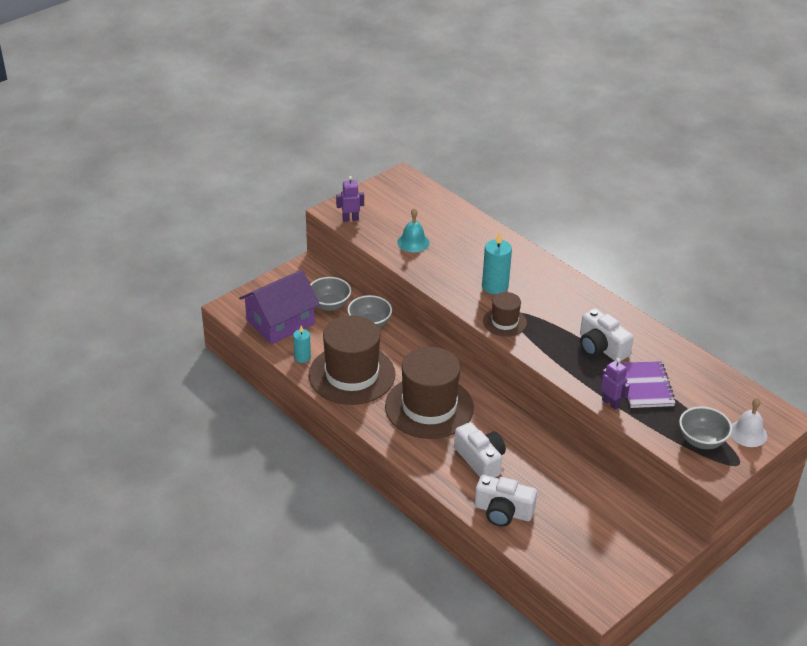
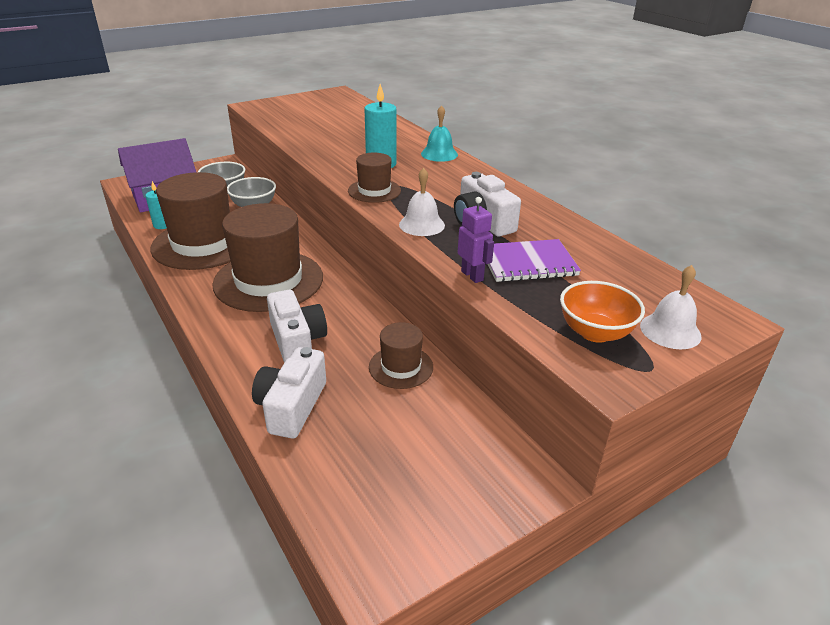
camera: 10 degrees right, 5 degrees down
purple robot [336,176,364,222] -> none
turquoise bell [397,208,429,252] -> turquoise bell moved to [421,105,458,162]
white camera [475,475,537,527] -> white camera turned 75 degrees clockwise [252,347,326,438]
purple notebook [621,361,676,408] -> purple notebook turned 75 degrees clockwise [488,239,581,282]
grey bowl [679,406,732,449] -> orange bowl [560,281,645,343]
none -> brown hat [369,322,433,389]
none -> white bell [399,168,445,236]

